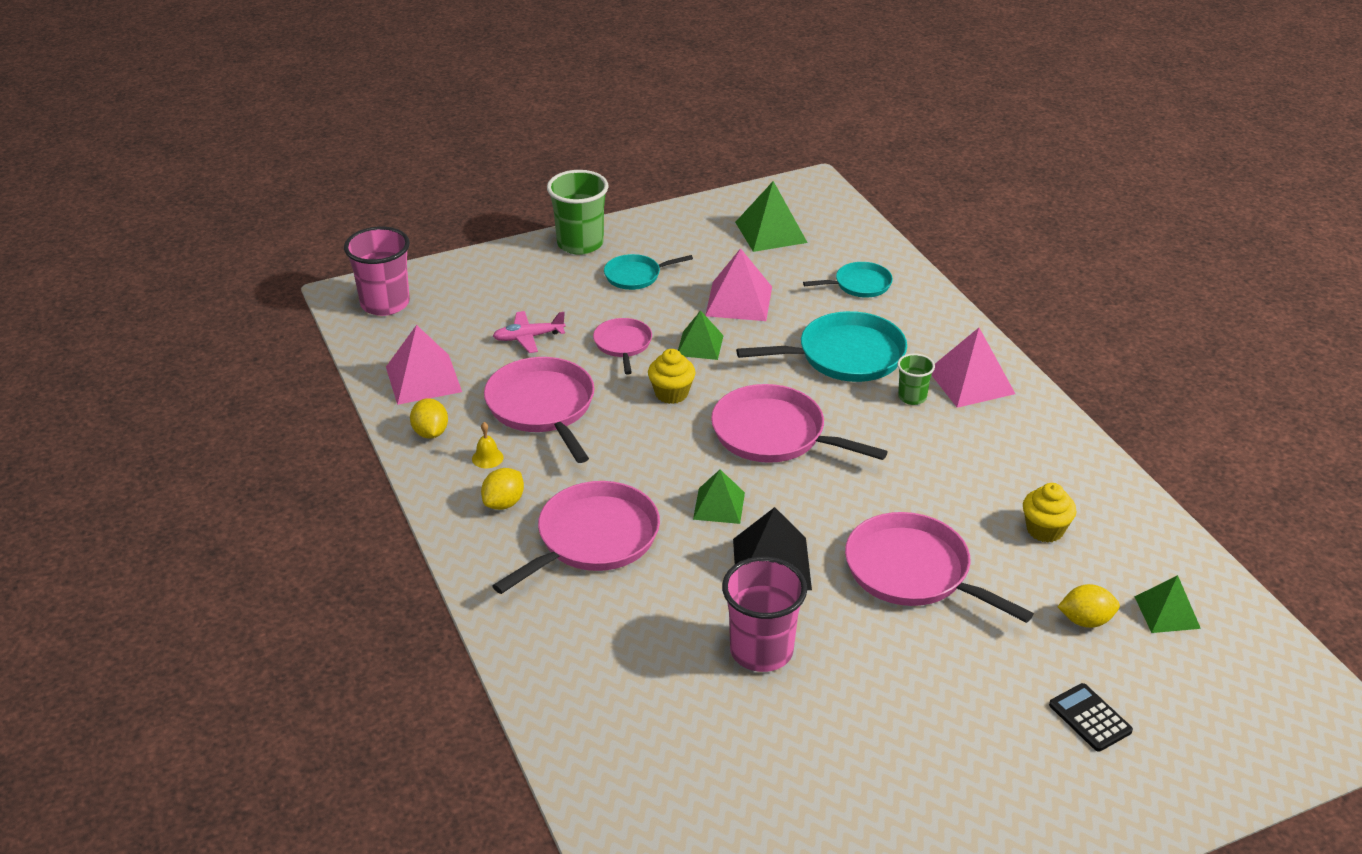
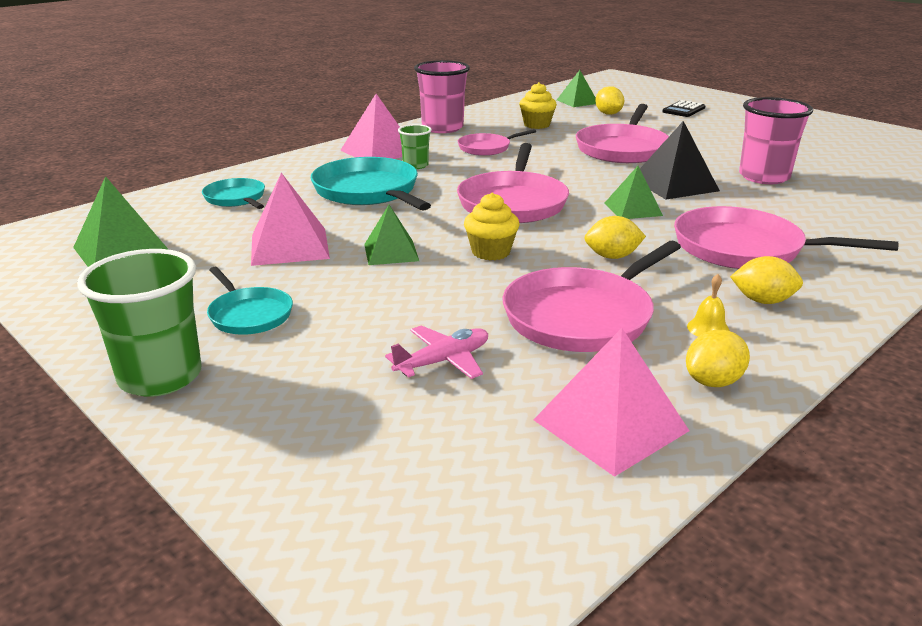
camera: 110 degrees left, 10 degrees down
pink cup [344,227,410,316] -> pink cup moved to [414,60,470,133]
pink plane [493,311,565,353] -> pink plane turned 90 degrees counterclockwise [385,326,488,379]
pink pan [593,318,652,375] -> pink pan moved to [458,129,536,156]
none -> yellow lemon [585,216,646,259]

